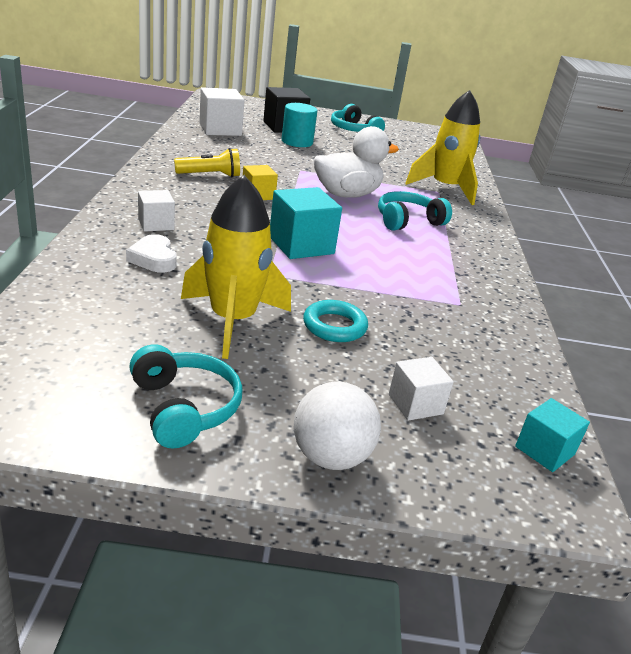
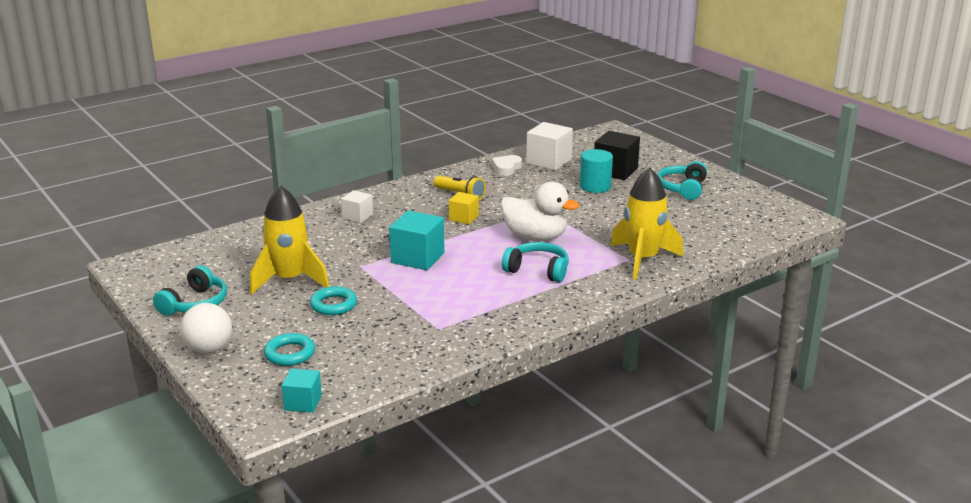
camera: 55 degrees right, 5 degrees down
white heart [126,234,177,273] -> white heart moved to [492,155,522,176]
white cube [389,357,454,421] -> turquoise ring [264,333,315,366]

